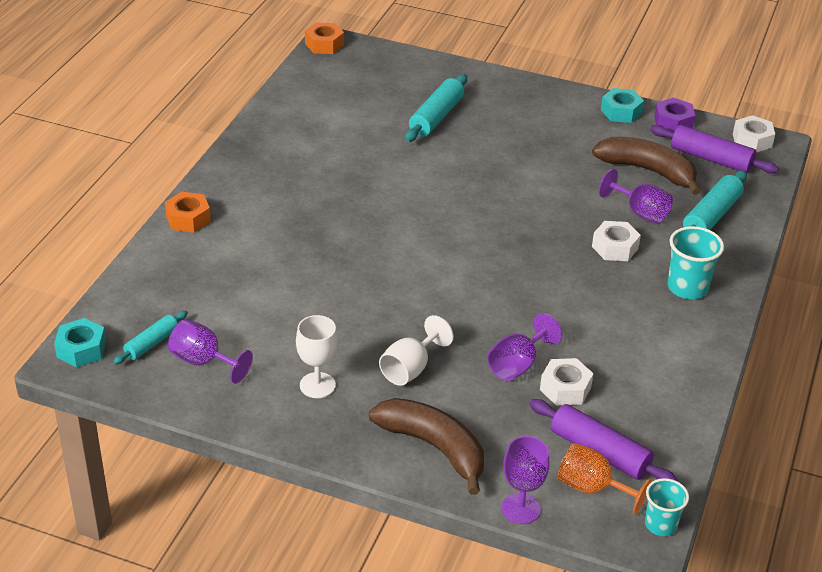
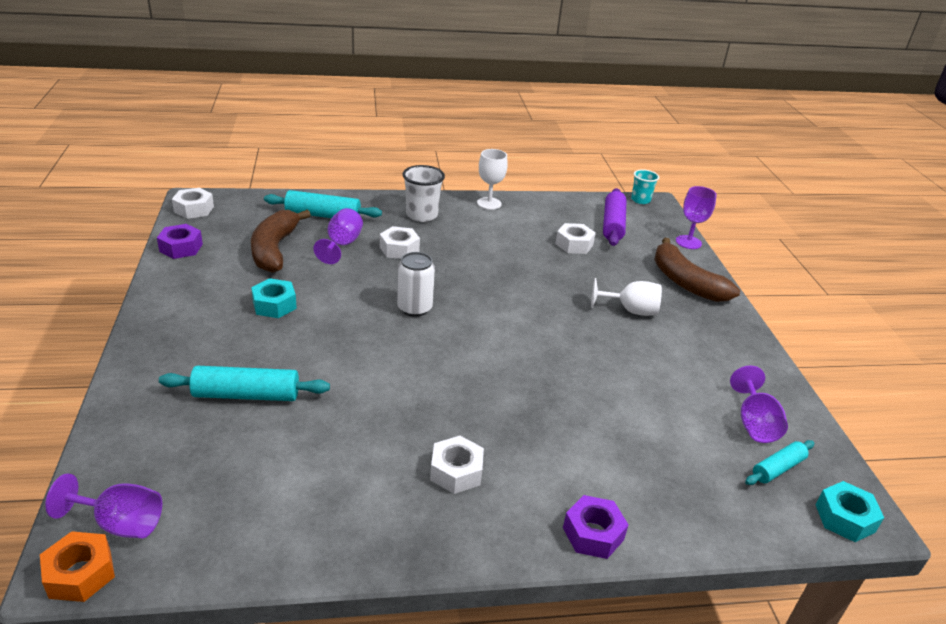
camera: 120 degrees left, 5 degrees down
turquoise rolling pin [113,311,188,365] -> turquoise rolling pin turned 45 degrees counterclockwise [745,440,814,485]
orange nut [165,192,211,233] -> purple nut [563,495,628,559]
white goblet [296,315,338,398] -> white goblet moved to [477,149,508,210]
brown banana [369,398,484,495] -> brown banana turned 45 degrees counterclockwise [654,238,740,302]
purple goblet [487,313,562,381] -> purple goblet moved to [45,473,162,538]
orange goblet [557,443,651,515] -> none
turquoise nut [601,88,644,123] -> turquoise nut moved to [251,278,297,318]
purple rolling pin [650,125,779,174] -> none
turquoise cup [668,226,724,299] -> white cup [402,165,445,222]
none -> white can [397,252,435,317]
none -> white nut [430,436,484,494]

